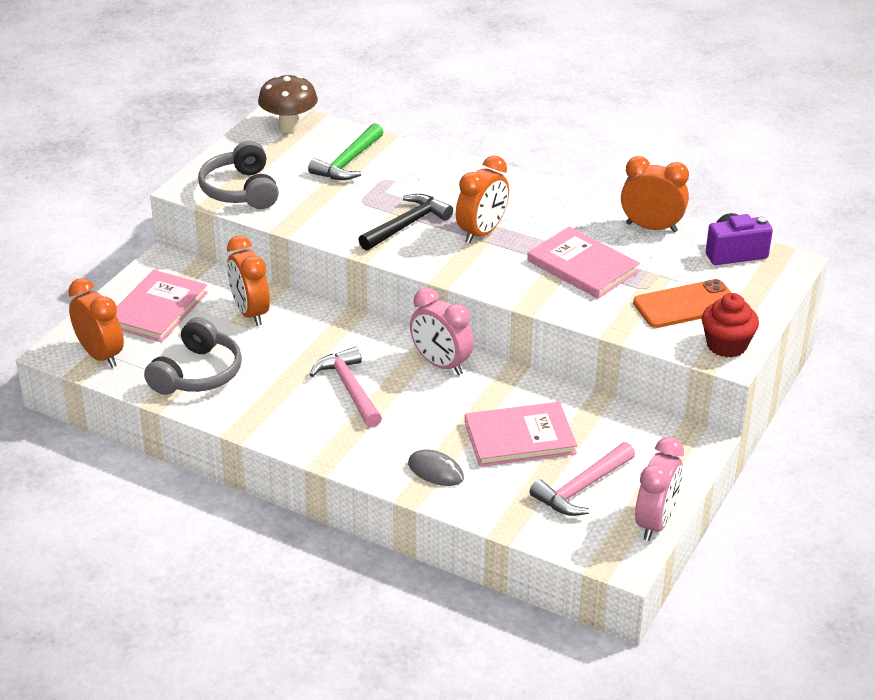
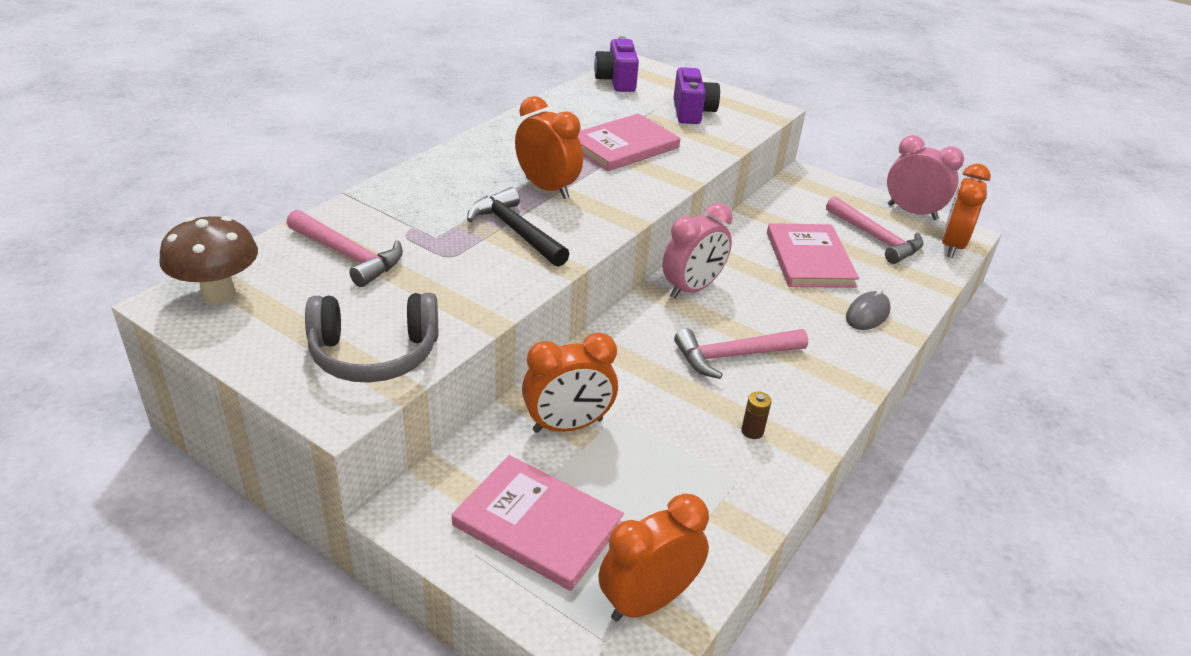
camera: 85 degrees left, 0 degrees up
grey headphones [144,317,242,395] -> none
green hammer [308,123,383,180] -> pink hammer [287,210,403,287]
orange clock [621,156,689,232] -> orange clock moved to [942,164,991,258]
orange phone [633,279,732,328] -> purple camera [673,67,720,124]
red cupcake [702,293,759,358] -> none
none -> brown battery [741,392,772,439]

